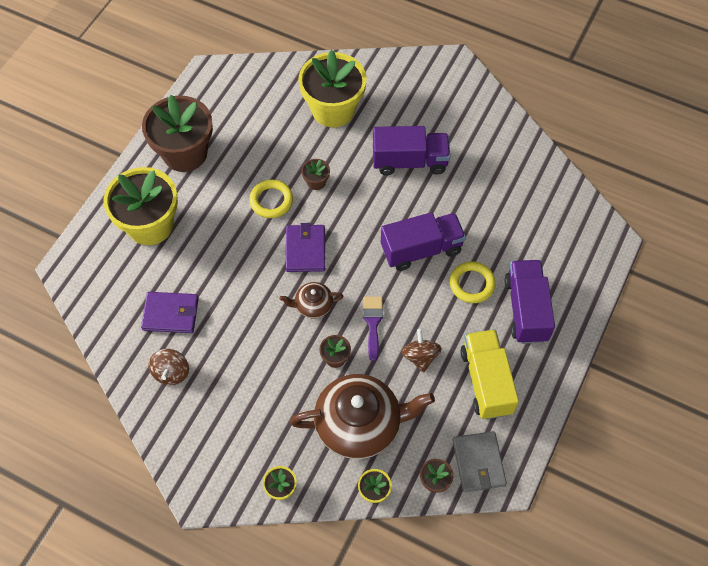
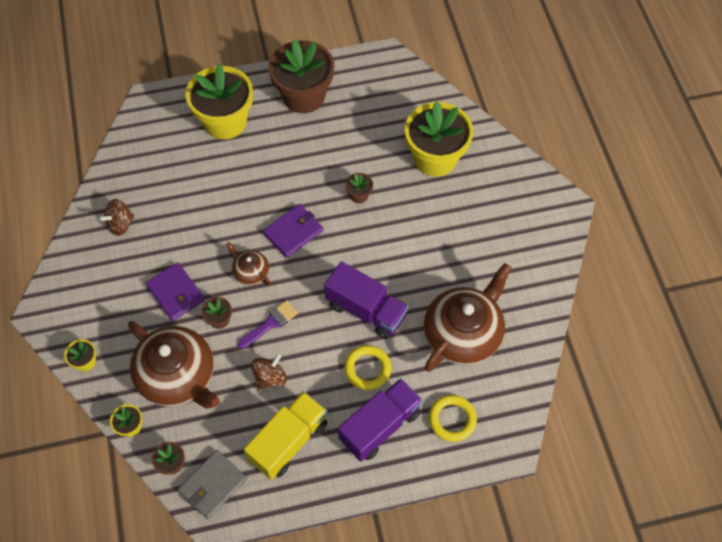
camera: 50 degrees right, 0 degrees up
purple wallet [141,292,199,333] -> purple wallet moved to [146,263,205,321]
yellow ring [249,180,293,218] -> yellow ring moved to [429,395,477,442]
purple truck [373,126,450,175] -> none
none -> brown teapot [424,263,512,372]

